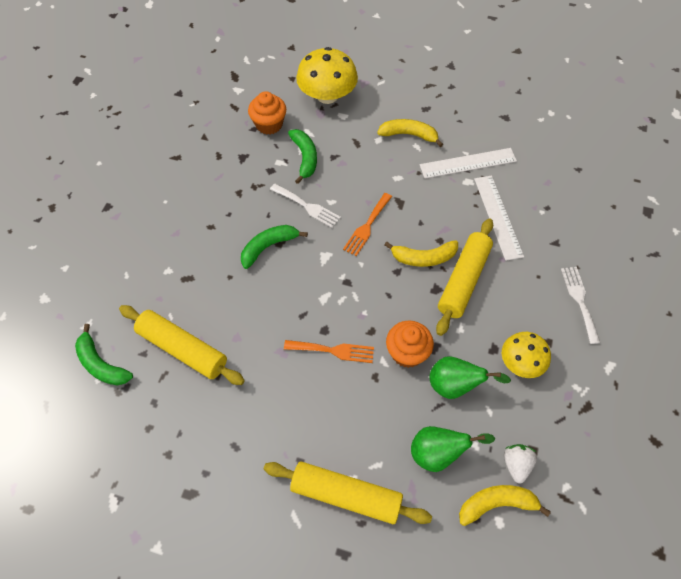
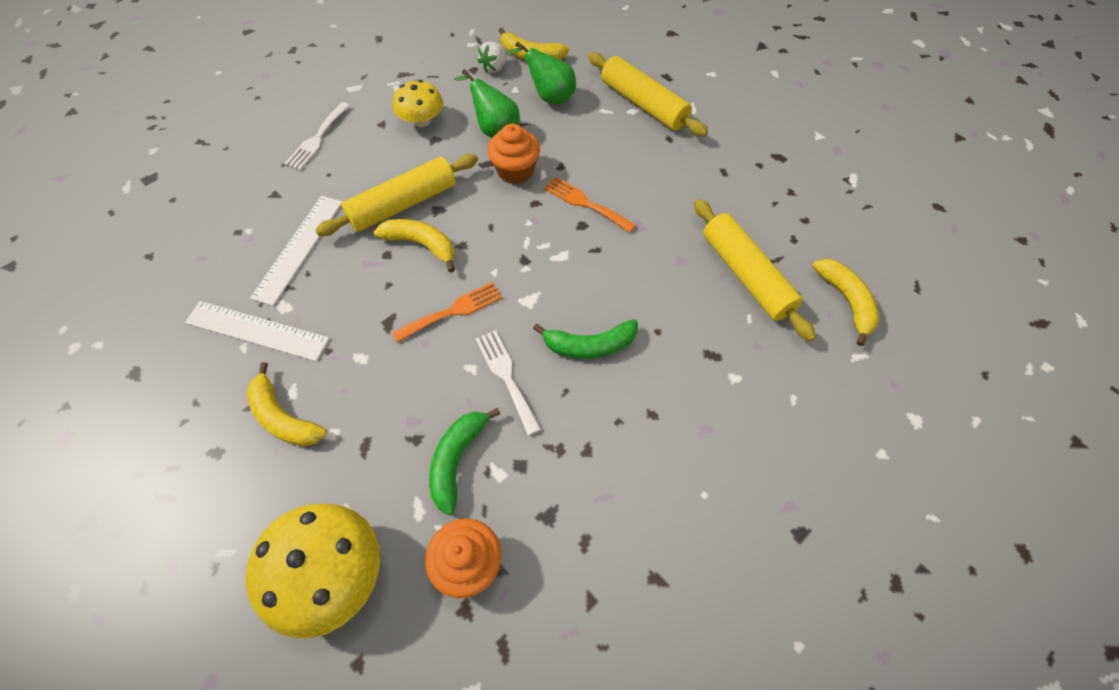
camera: 150 degrees left, 0 degrees up
green banana [75,324,133,386] -> yellow banana [813,259,879,346]

